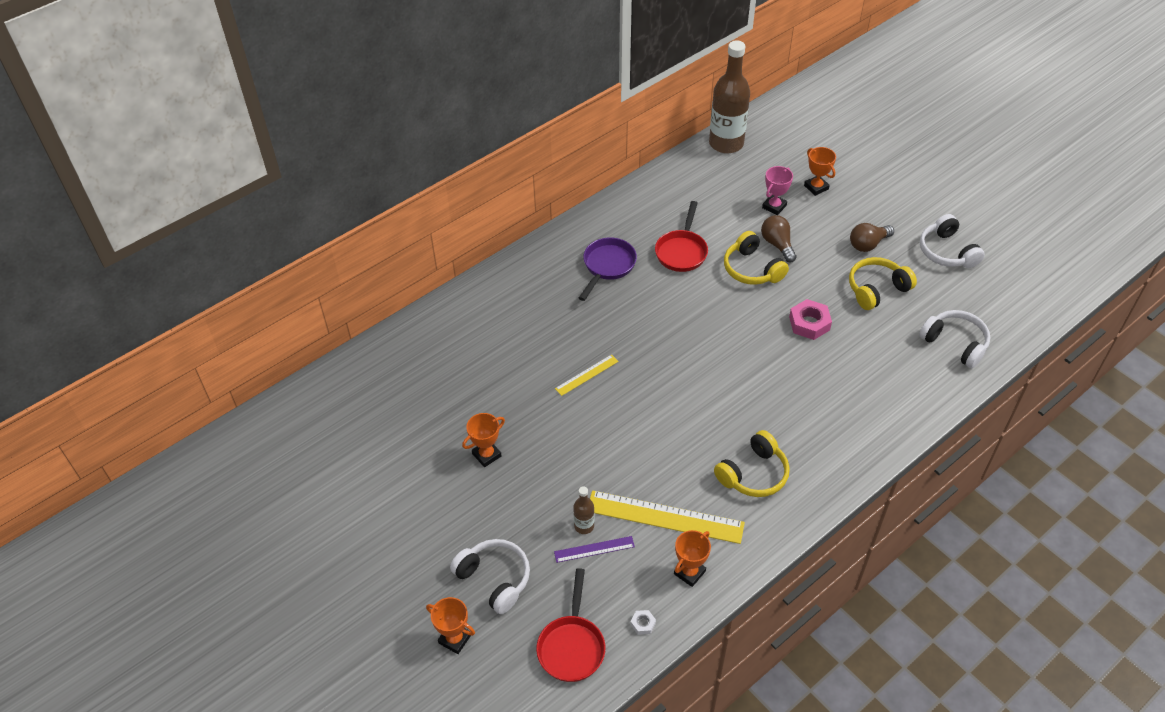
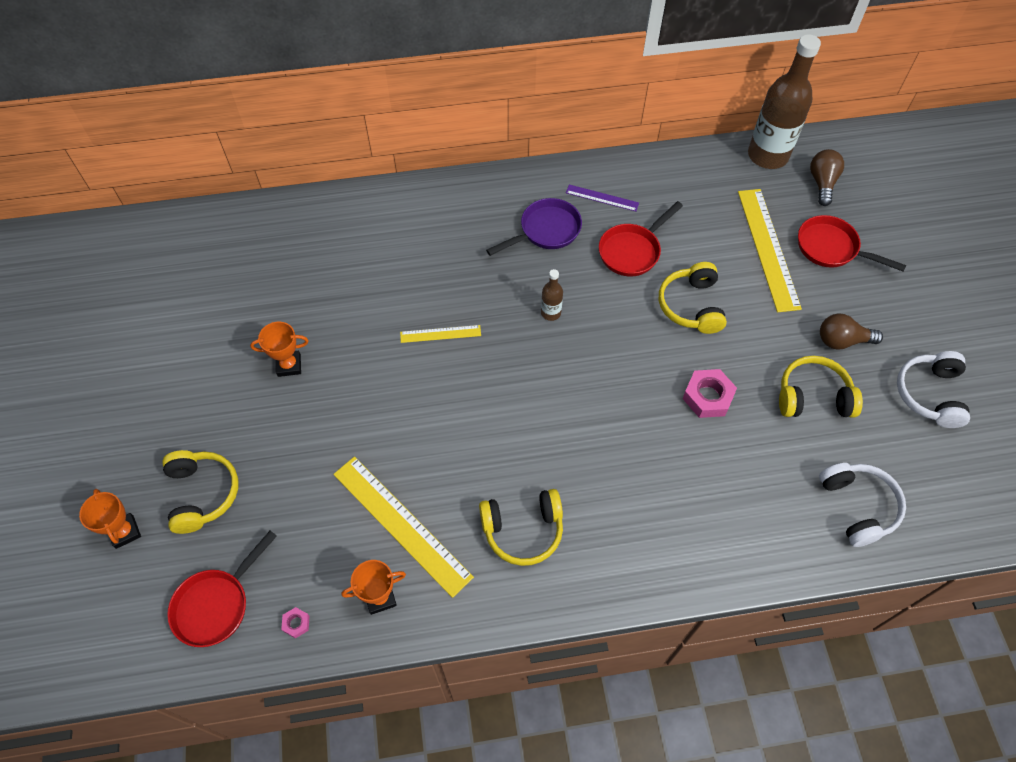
camera: 30 degrees right, 10 degrees up
white headphones [450,539,530,614] -> yellow headphones [162,450,238,534]
purple ruler [554,536,635,563] -> purple ruler moved to [566,184,639,211]
brown bottle [573,486,594,534] -> brown bottle moved to [541,269,563,321]
white nut [631,610,656,635] -> pink nut [281,607,310,638]
brown light bulb [761,215,797,262] -> brown light bulb moved to [810,149,844,206]
pink trophy [762,166,793,215] -> yellow ruler [738,189,802,312]
orange trophy [804,147,836,196] -> red pan [798,215,906,272]

